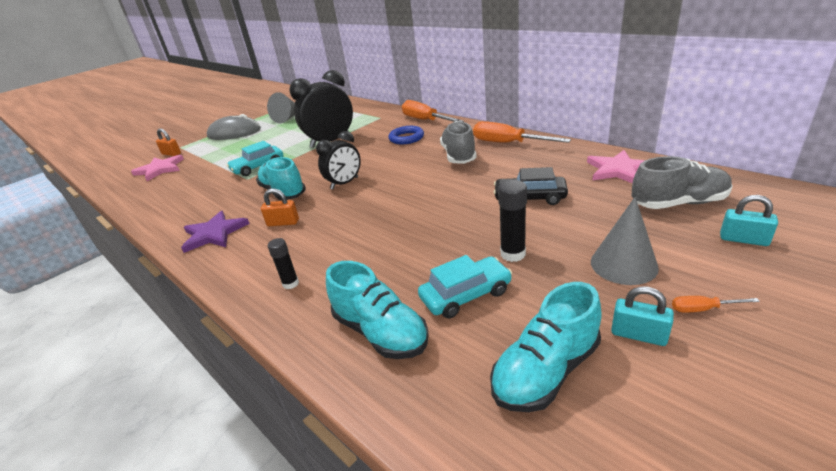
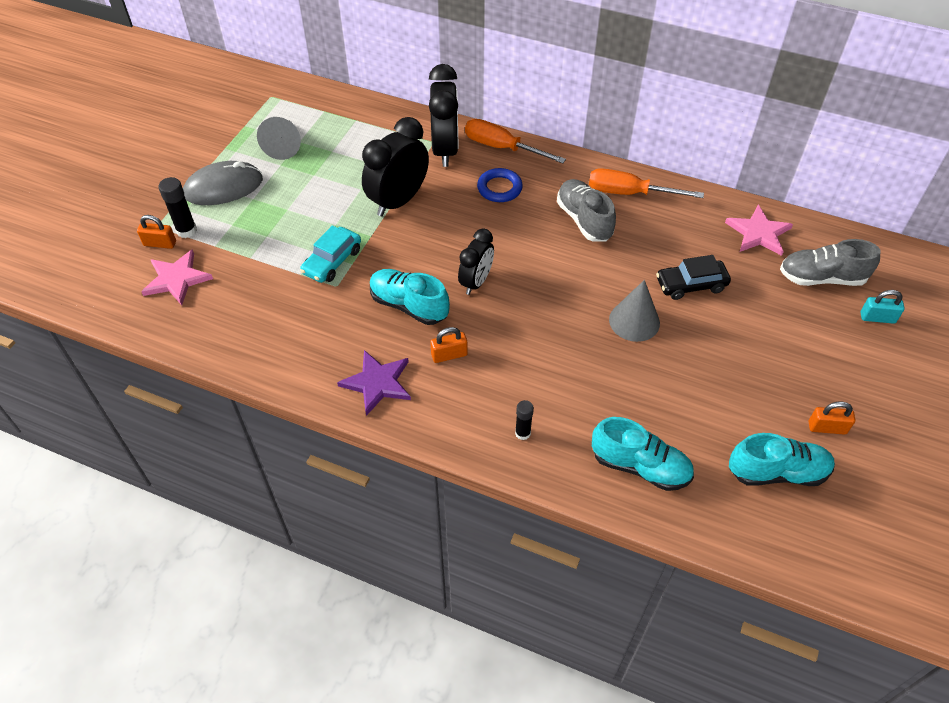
camera: 25 degrees left, 20 degrees up
turquoise car [418,255,512,319] -> none
turquoise shoe [490,282,602,412] -> turquoise shoe turned 120 degrees counterclockwise [729,433,835,486]
black glue stick [498,180,527,262] -> black glue stick moved to [158,177,197,238]
grey cone [591,197,659,285] -> grey cone moved to [609,280,660,342]
turquoise padlock [611,286,674,346] -> orange padlock [809,402,855,435]
grey shoe [631,156,733,209] -> grey shoe turned 150 degrees counterclockwise [780,239,880,286]
orange screwdriver [672,296,760,313] -> none
none -> black clock [429,64,458,167]

